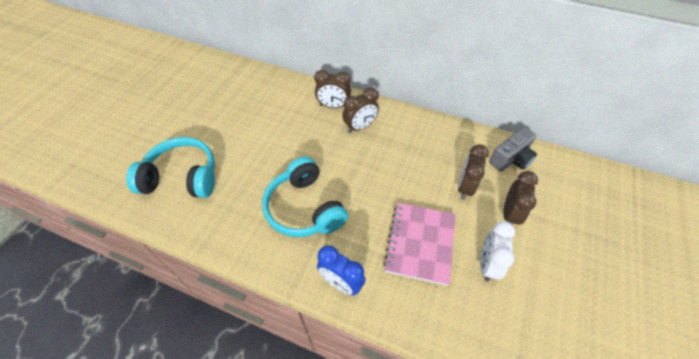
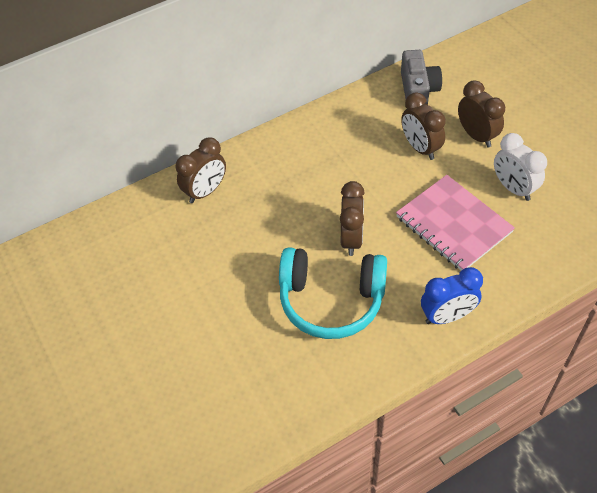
camera: 50 degrees left, 0 degrees up
turquoise headphones [126,137,215,198] -> none
brown clock [342,88,379,133] -> brown clock moved to [340,181,365,256]

